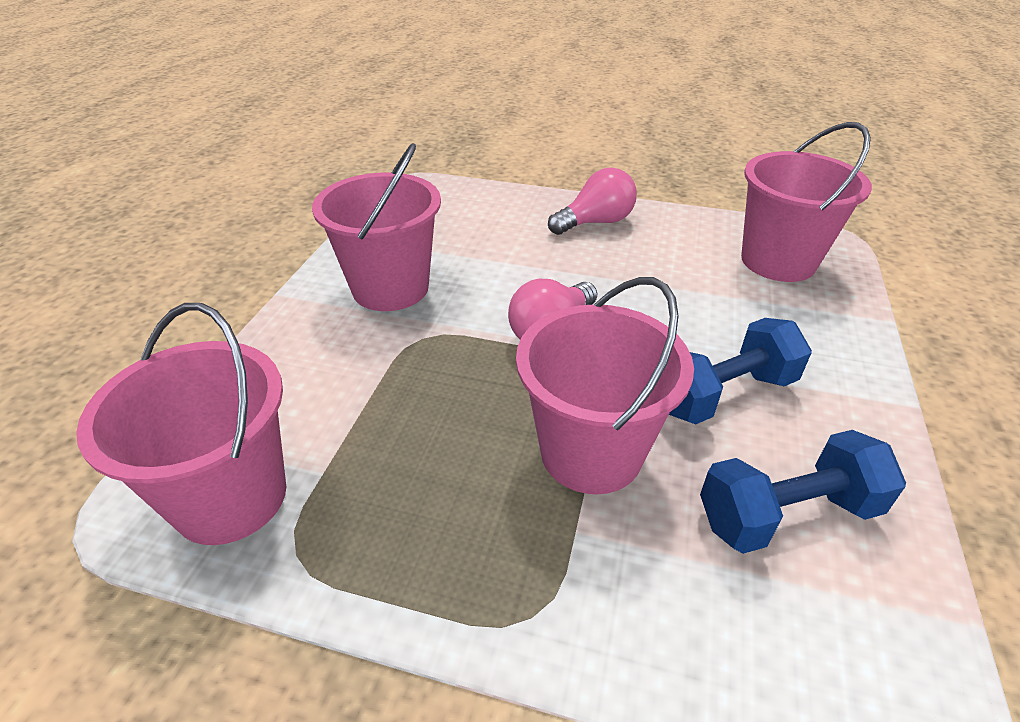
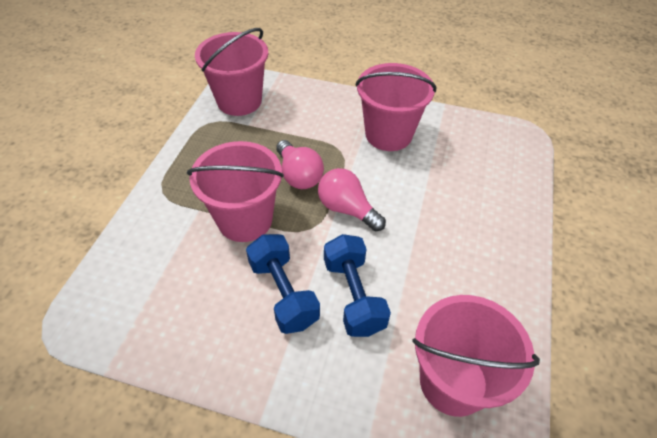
camera: 90 degrees right, 10 degrees up
pink light bulb [548,167,637,235] -> pink light bulb moved to [277,140,324,189]
blue dumbbell [700,430,906,554] -> blue dumbbell moved to [324,234,391,337]

